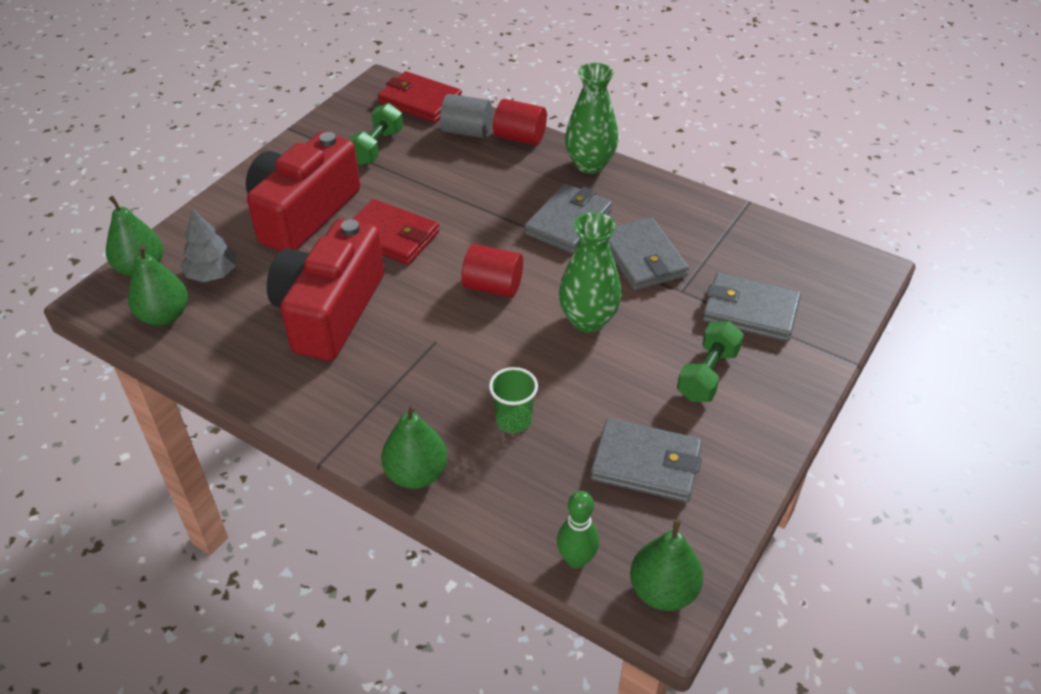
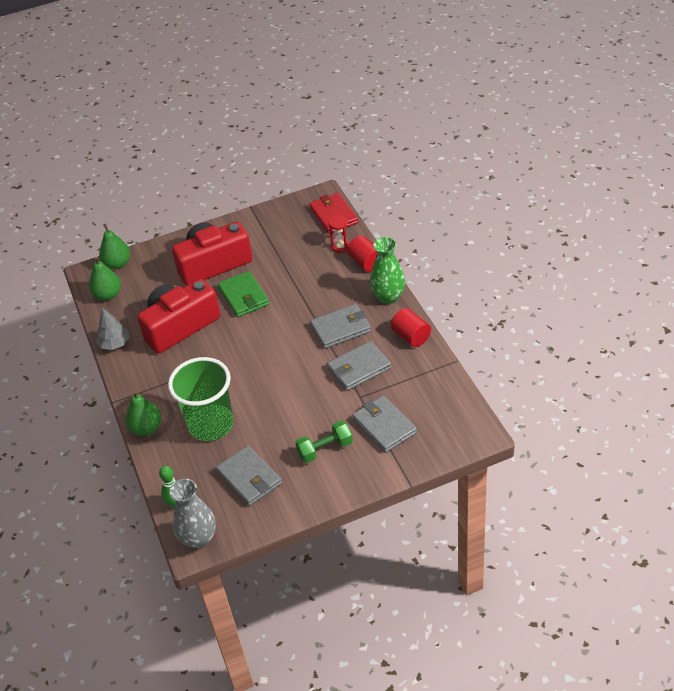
camera: 40 degrees right, 0 degrees up
grey tree [181,209,237,282] -> grey tree moved to [96,309,129,350]
green dumbbell [348,103,403,165] -> none
red wallet [353,199,439,265] -> green wallet [218,271,269,317]
grey cylinder [440,94,492,138] -> red hourglass [329,215,350,253]
red cylinder [461,244,523,297] -> red cylinder moved to [391,308,431,347]
green cup [489,367,538,433] -> green cup [168,357,234,441], size x2.21
green vase [559,212,622,333] -> none
grey wallet [608,218,689,290] -> grey wallet turned 45 degrees clockwise [327,341,391,391]
green pear [630,519,703,611] -> grey vase [169,479,216,549]

